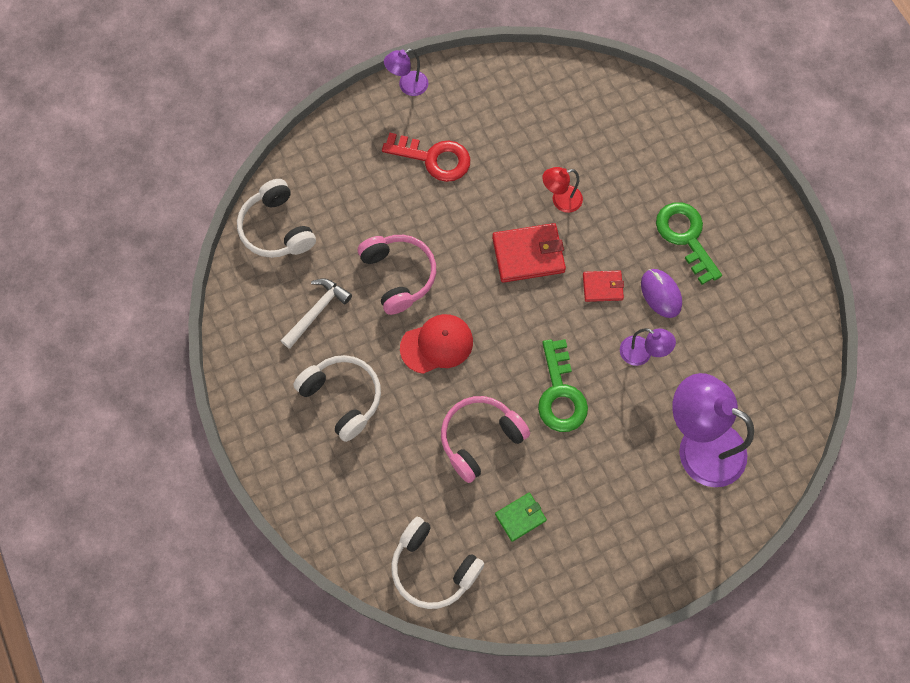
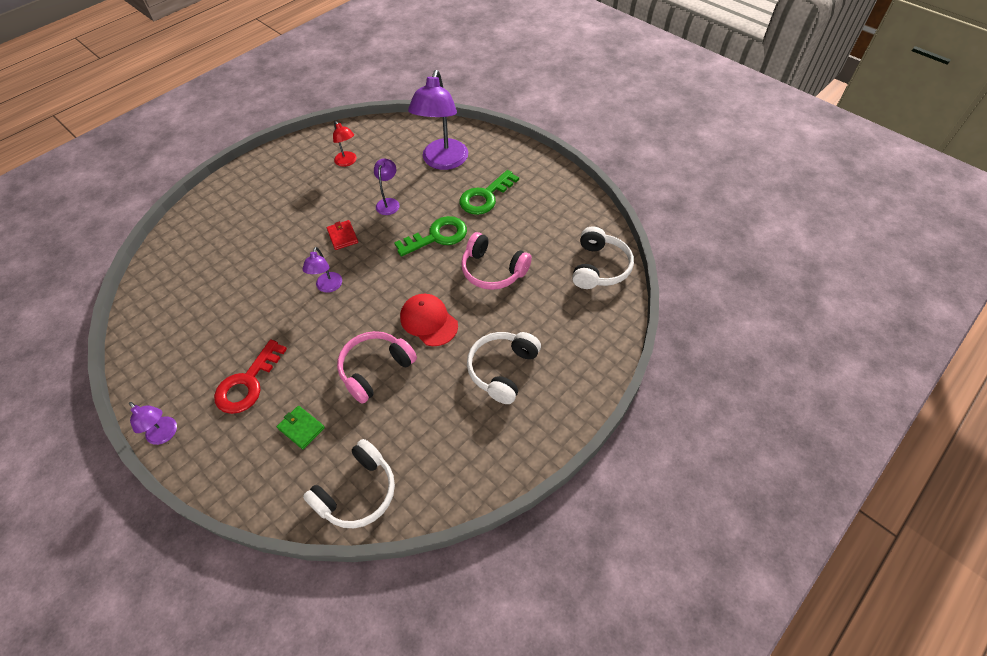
camera: 110 degrees left, 15 degrees down
white hammer [281,279,352,349] -> none
red key [382,132,470,182] -> red key turned 150 degrees counterclockwise [214,339,287,414]
red wallet [492,223,566,283] -> purple lamp [302,247,342,293]
green wallet [495,493,547,542] -> green wallet moved to [277,406,325,449]
red lamp [542,167,583,213] -> red lamp moved to [333,121,357,167]
purple mouse [641,269,682,318] -> none
green key [656,202,722,285] -> green key moved to [460,170,519,215]

